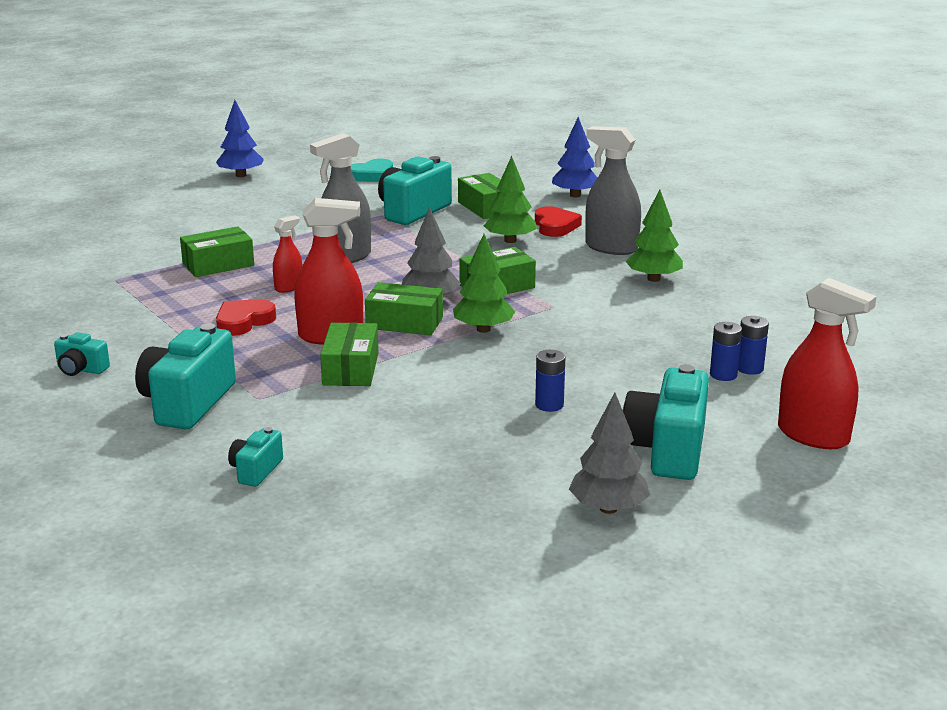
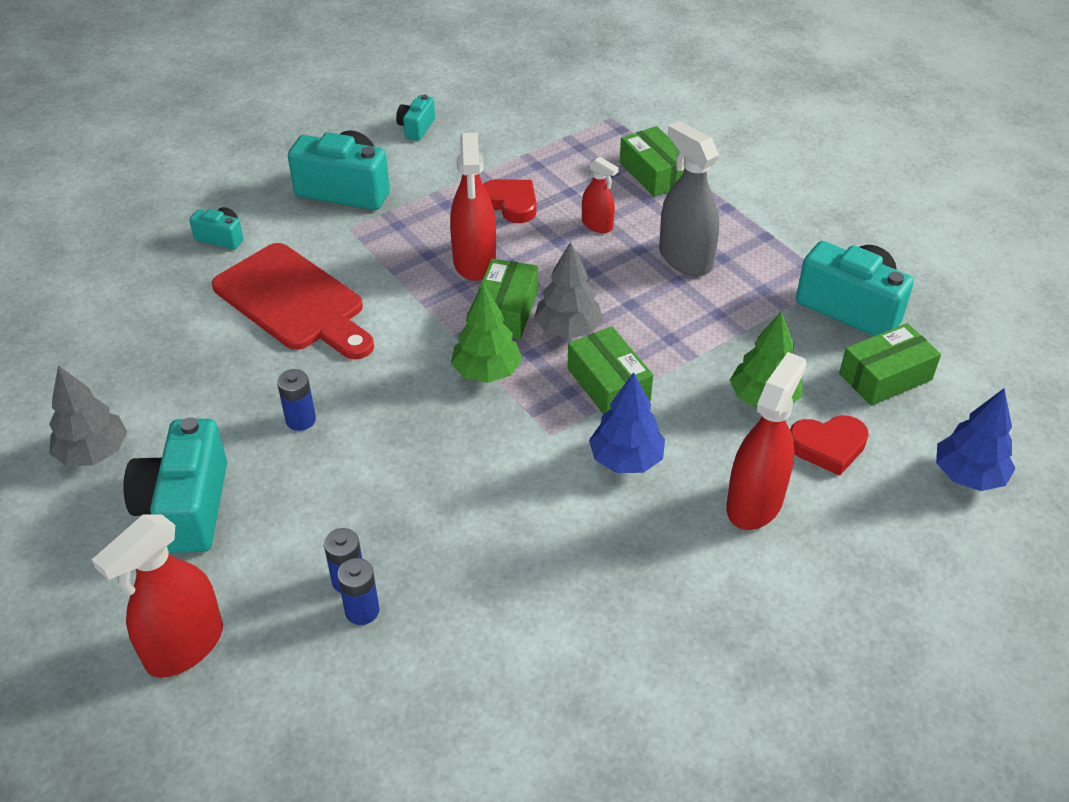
camera: 90 degrees right, 20 degrees up
blue tree [216,100,264,177] -> blue tree moved to [589,372,665,473]
green box [320,322,379,386] -> none
turquoise heart [351,159,393,182] -> none
grey spray bottle [585,126,641,255] -> red spray bottle [726,352,807,530]
turquoise camera [623,364,709,480] -> turquoise camera turned 105 degrees counterclockwise [123,417,227,553]
green tree [625,190,683,282] -> none
none -> red cutting board [212,243,374,360]

